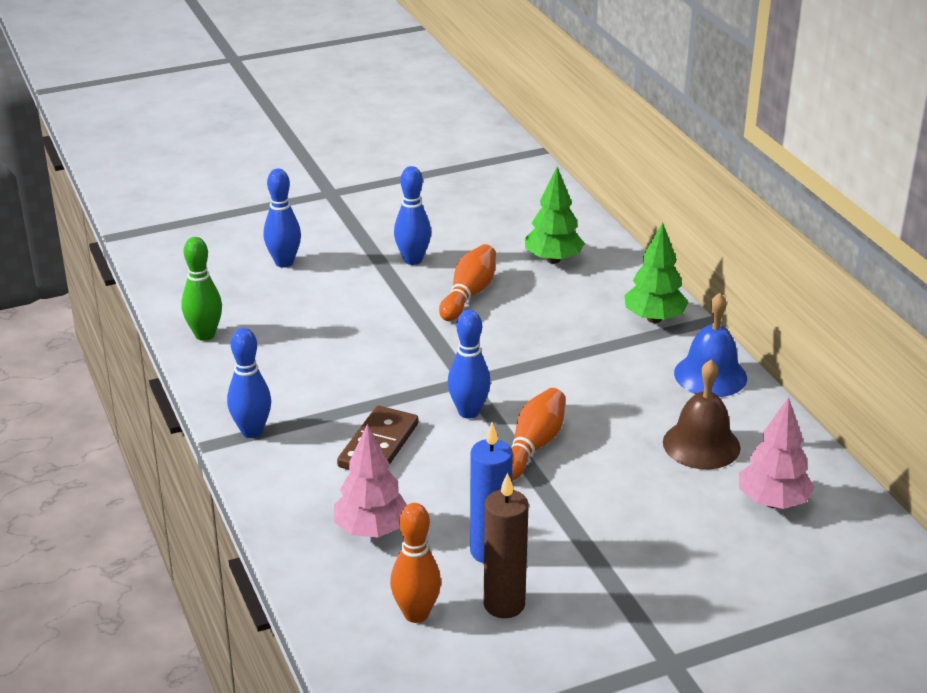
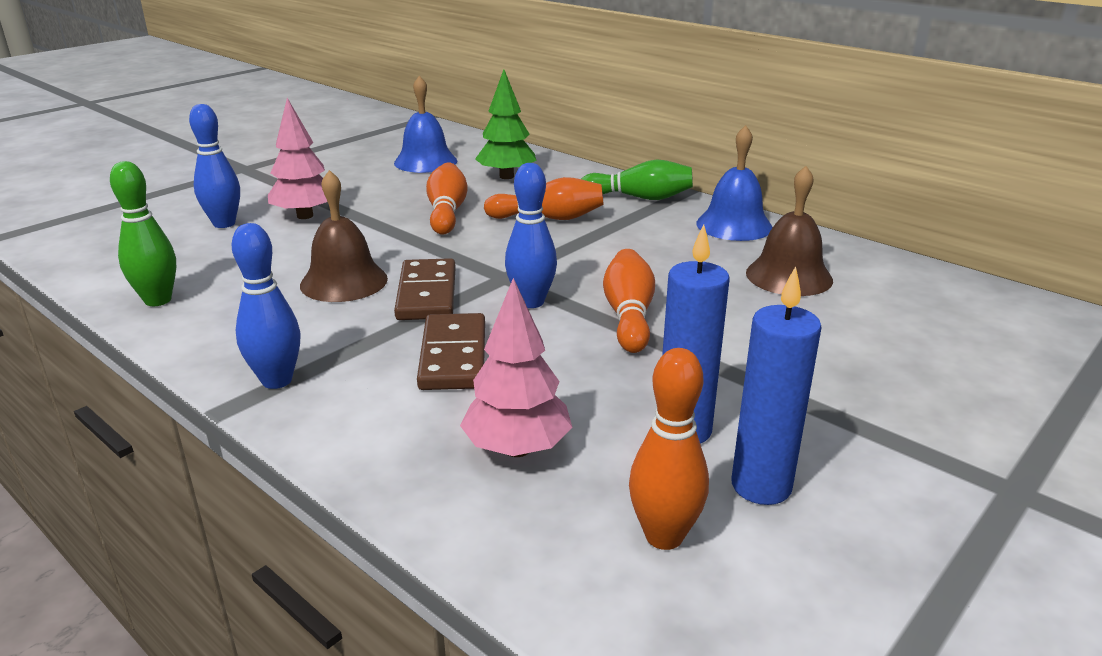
camera: 25 degrees left, 5 degrees down
blue bowling pin [394,166,431,265] -> none
brown candle [484,473,529,618] -> blue candle [731,266,822,505]
green tree [624,223,689,323] -> green bowling pin [581,159,693,200]
pink tree [739,397,815,509] -> pink tree moved to [268,98,327,219]
none -> brown bell [300,170,388,302]
none -> blue bell [394,76,457,173]
none -> brown domino [394,258,456,320]
none -> orange bowling pin [484,177,604,220]

